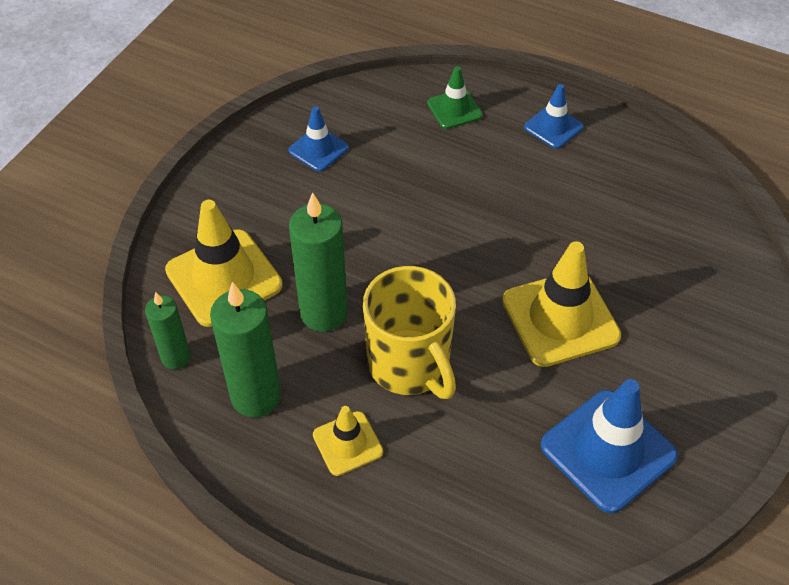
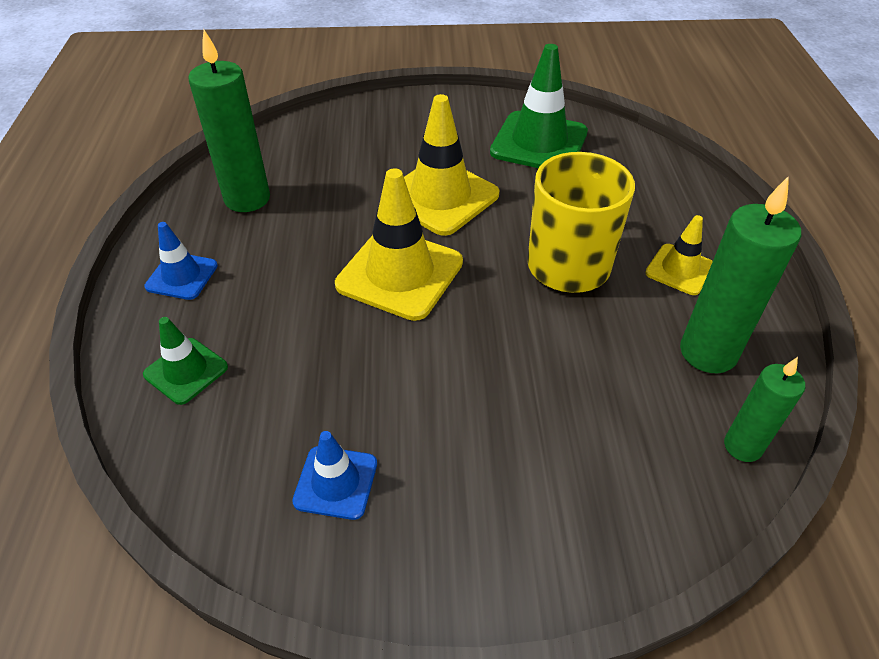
camera: 120 degrees left, 5 degrees down
yellow traffic cone [165,200,282,327] -> yellow traffic cone moved to [335,168,463,321]
green candle [289,192,348,332] -> green candle moved to [188,30,270,212]
blue traffic cone [541,379,678,513] -> green traffic cone [490,44,588,168]

